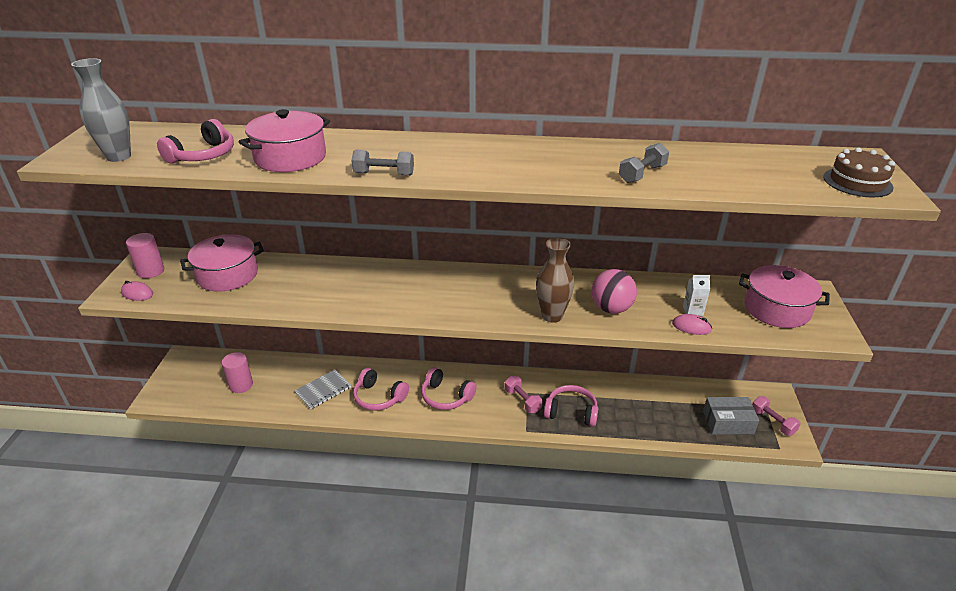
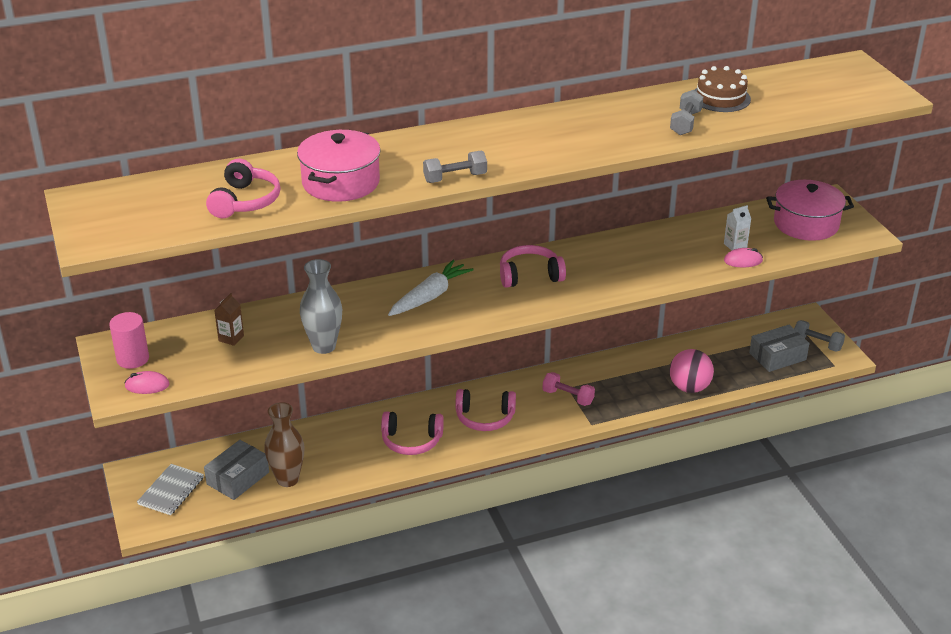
camera: 25 degrees left, 0 degrees up
grey vase [71,58,131,162] -> grey vase moved to [300,259,342,354]
pink pot [180,234,264,292] -> brown carton [214,293,244,346]
pink cylinder [222,352,253,393] -> grey box [204,440,269,500]
grey notebook [295,370,351,409] -> grey notebook moved to [137,464,204,515]
brown vase [536,237,574,323] -> brown vase moved to [264,402,304,487]
pink headphones [544,385,599,427] -> pink headphones moved to [500,245,566,288]
pink ball [591,269,637,314] -> pink ball moved to [669,349,714,393]
pink dumbbell [752,396,801,436] -> grey dumbbell [794,320,845,352]
brown cake [823,147,895,197] -> brown cake moved to [695,66,751,112]
none -> white carrot [388,260,474,316]

